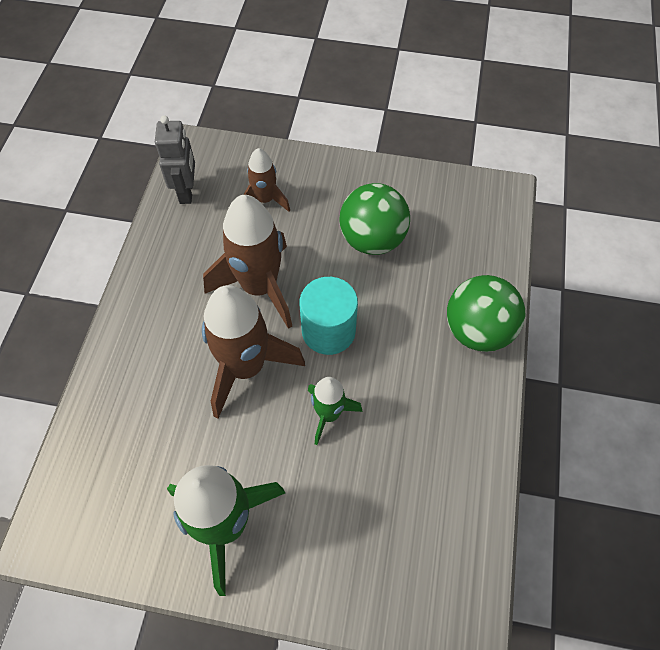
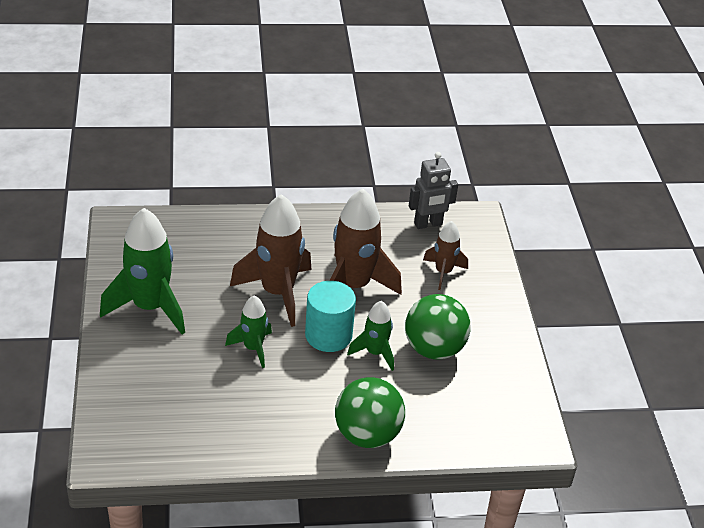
camera: 70 degrees right, 20 degrees down
none -> green rocket [347,301,394,371]

